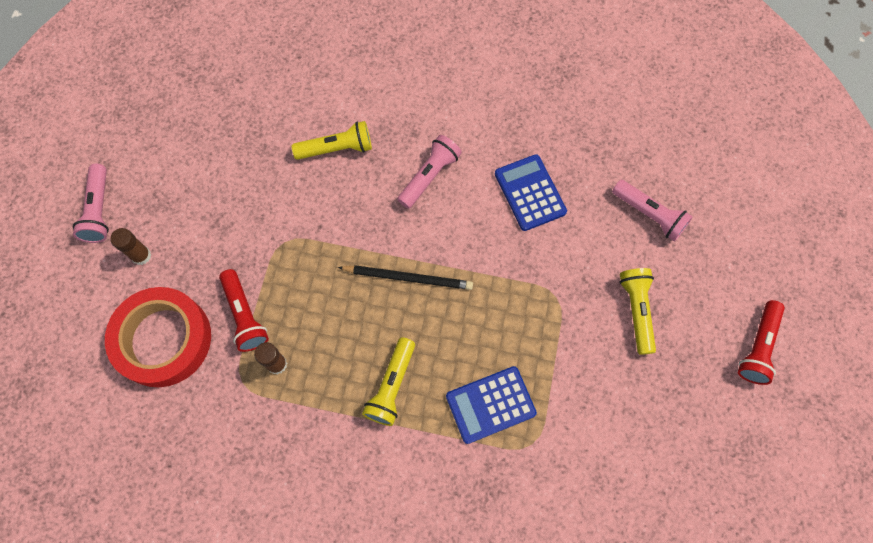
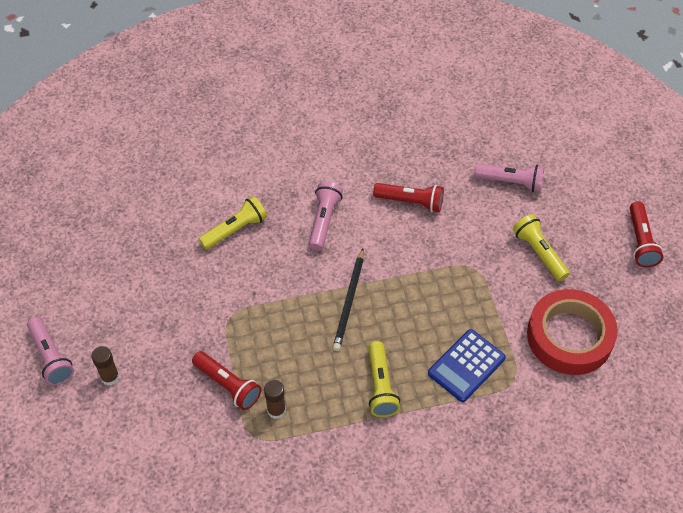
camera: 25 degrees left, 15 degrees down
red tape [105,287,211,387] -> red tape moved to [527,289,618,375]
black pencil [338,265,473,290] -> black pencil turned 120 degrees clockwise [333,248,364,351]
blue calculator [495,154,567,231] -> red flashlight [373,183,444,212]

